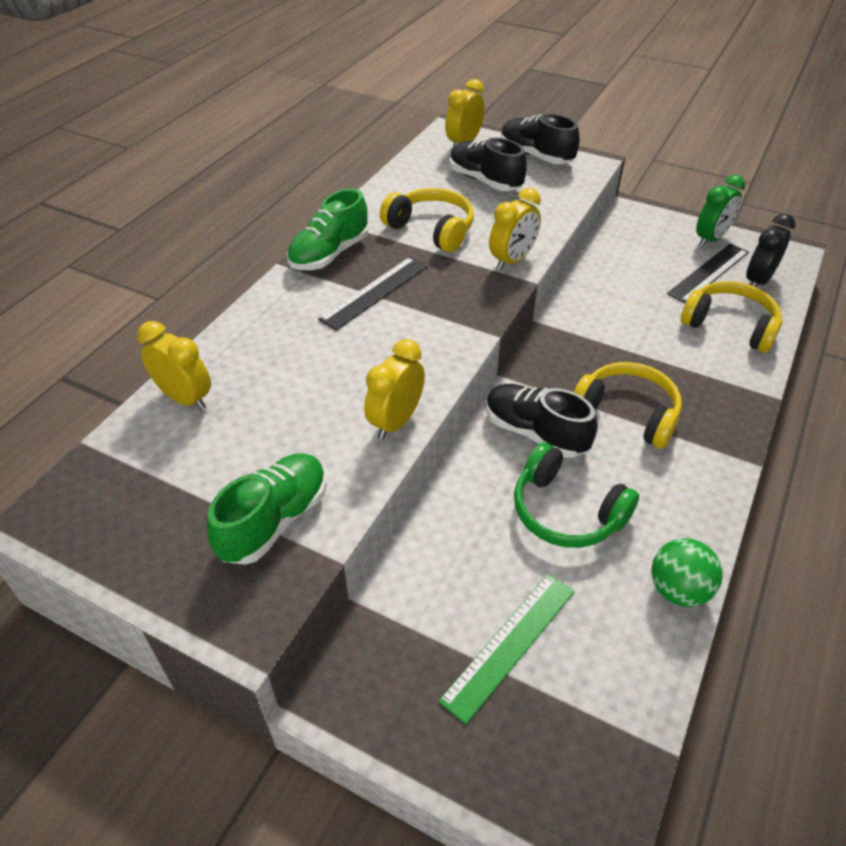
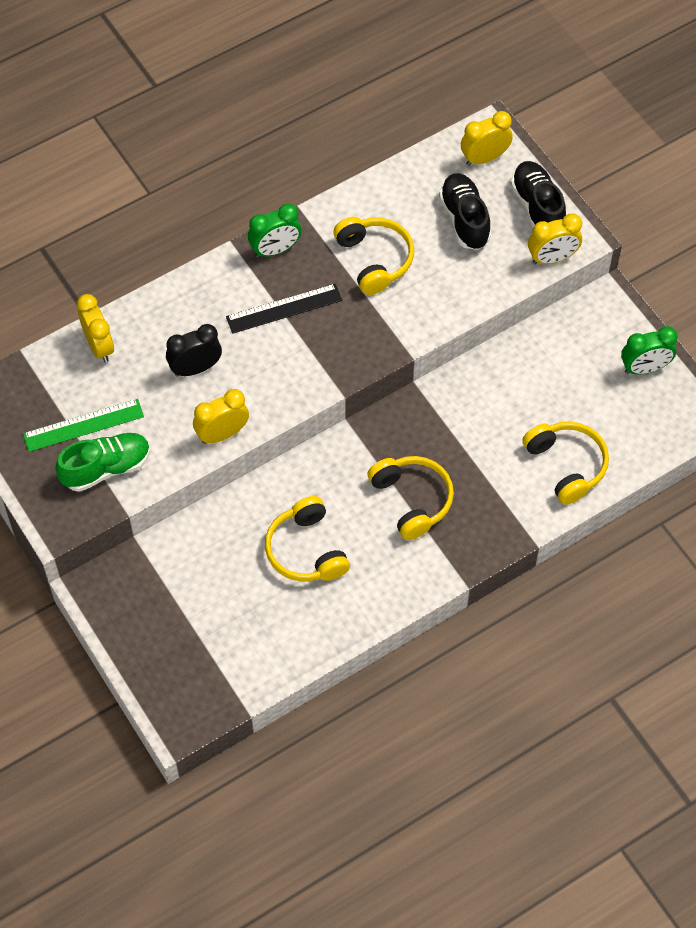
camera: 30 degrees right, 15 degrees up
green shoe [287,189,368,270] -> green clock [248,203,302,258]
green ruler [438,573,575,724] -> green ruler moved to [23,399,144,452]
black shoe [486,384,598,458] -> none
yellow clock [489,188,541,270] -> yellow clock moved to [528,213,582,264]
green headphones [514,442,639,548] -> yellow headphones [265,496,350,581]
green ball [651,538,723,607] -> none
black ruler [667,243,749,303] -> none
black clock [746,214,795,287] -> black clock moved to [166,324,222,377]

